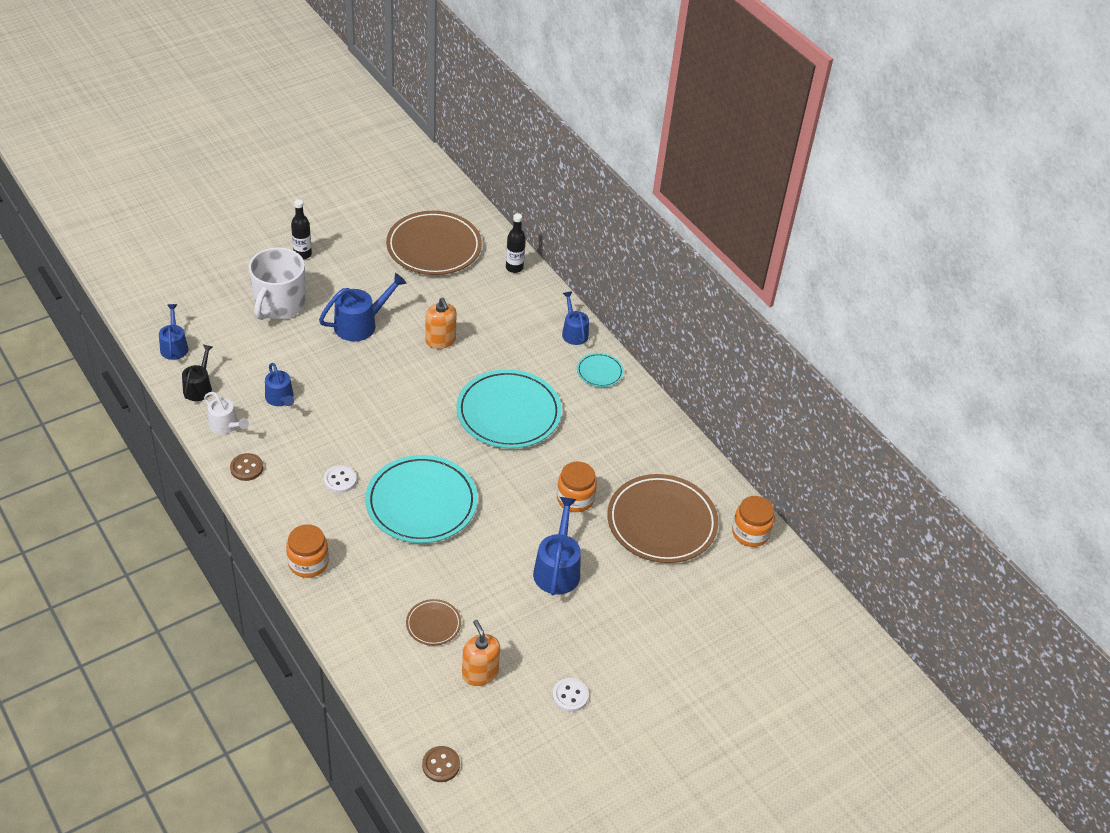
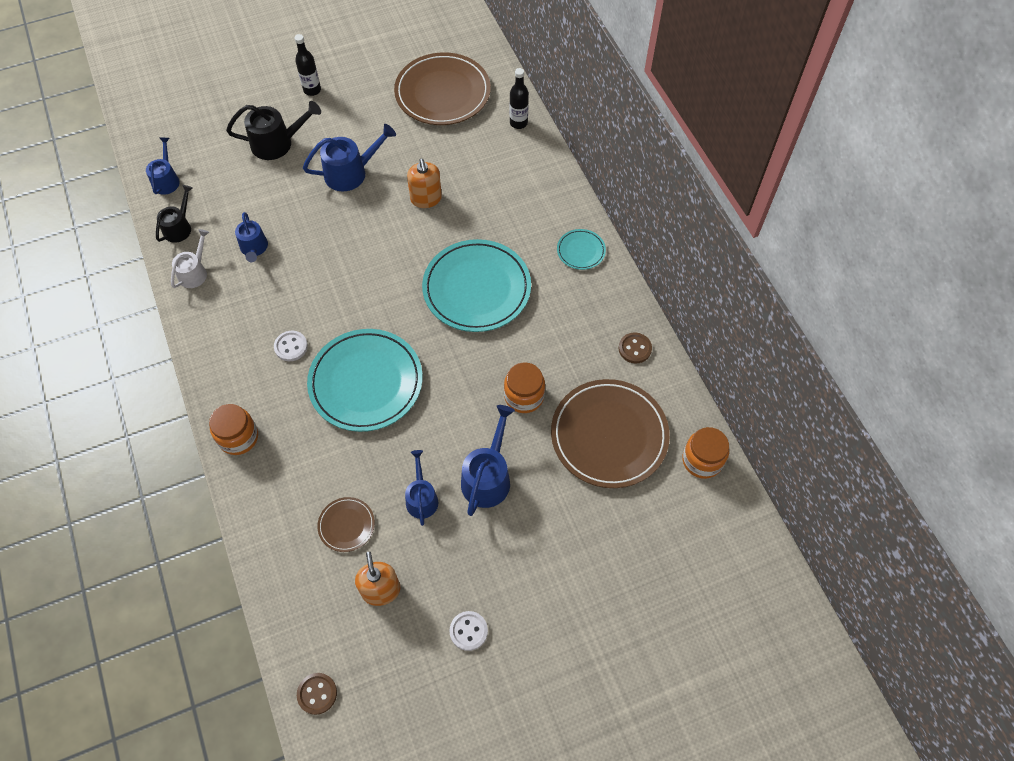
camera: 15 degrees right, 15 degrees up
white watering can [204,392,249,434] -> white watering can turned 120 degrees counterclockwise [171,229,209,288]
brown button [230,453,263,481] -> brown button moved to [619,333,652,363]
white mug [248,247,305,320] -> black watering can [226,101,321,160]
blue watering can [562,291,589,345] -> blue watering can moved to [405,450,438,526]

